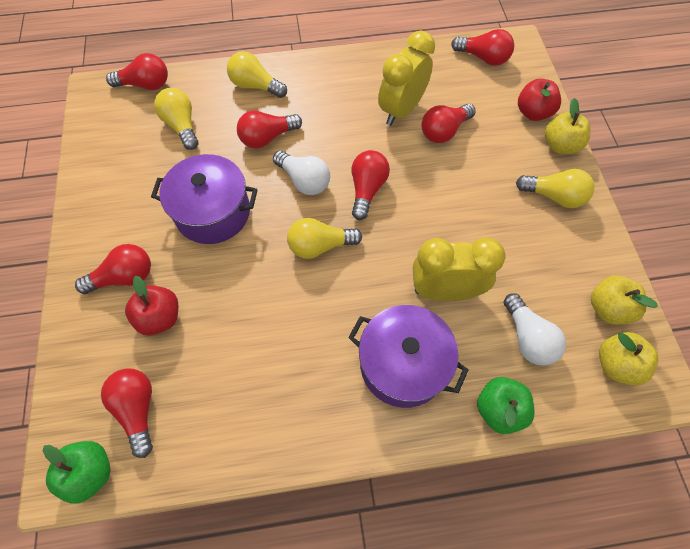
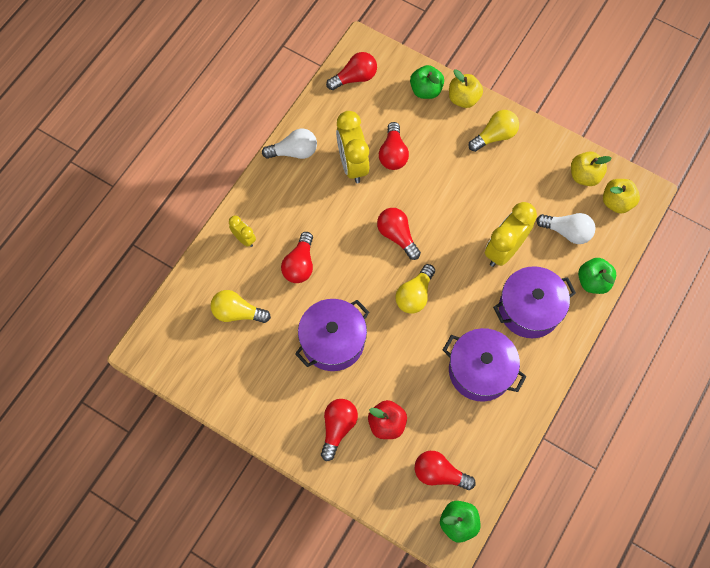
camera: 50 degrees left, 5 degrees up
red light bulb [106,53,168,90] -> none
yellow light bulb [227,51,287,98] -> yellow clock [229,215,256,247]
white light bulb [273,151,330,195] -> white light bulb moved to [262,128,317,159]
red apple [518,79,561,121] -> green apple [410,65,444,99]
none -> purple pot [443,328,526,402]

